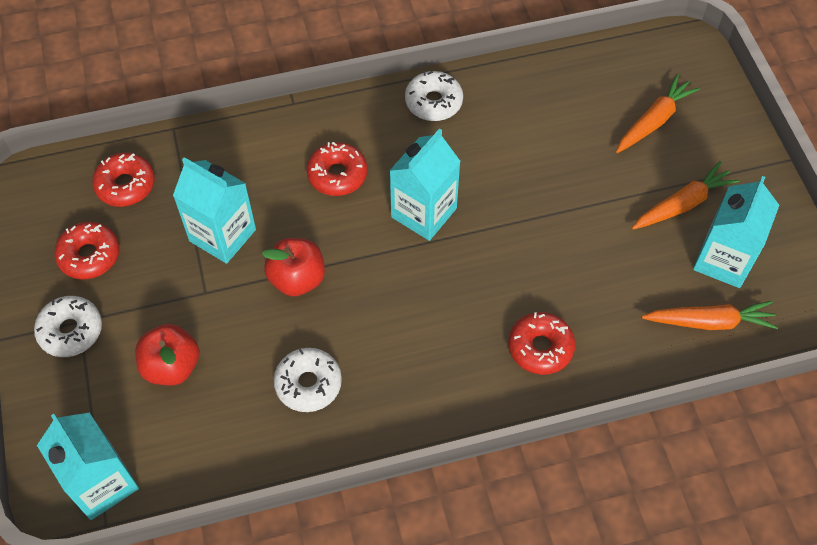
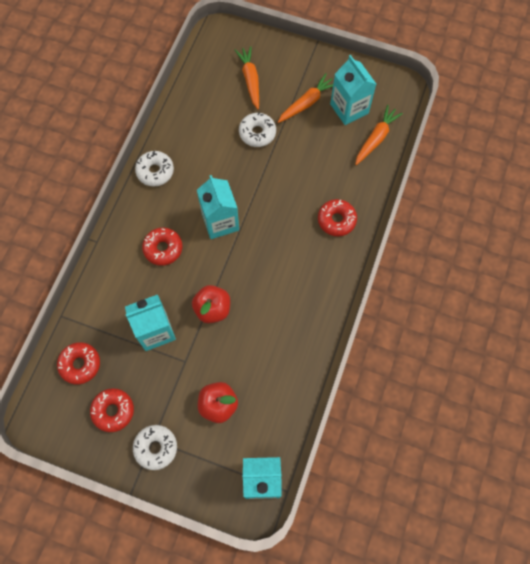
camera: 55 degrees left, 10 degrees up
white donut [274,348,342,412] -> white donut moved to [239,112,276,147]
orange carrot [632,161,739,230] -> orange carrot turned 45 degrees clockwise [278,73,333,123]

